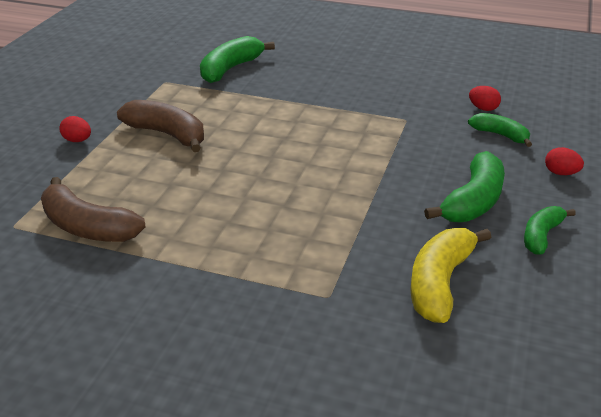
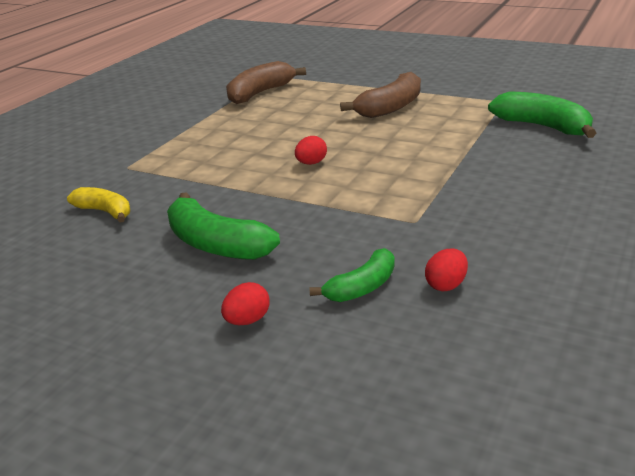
camera: 100 degrees right, 5 degrees down
red egg [59,116,91,142] -> red egg moved to [295,136,327,165]
yellow banana [410,228,491,323] -> yellow banana [67,187,131,222], size x0.62
green banana [524,206,576,255] -> none

